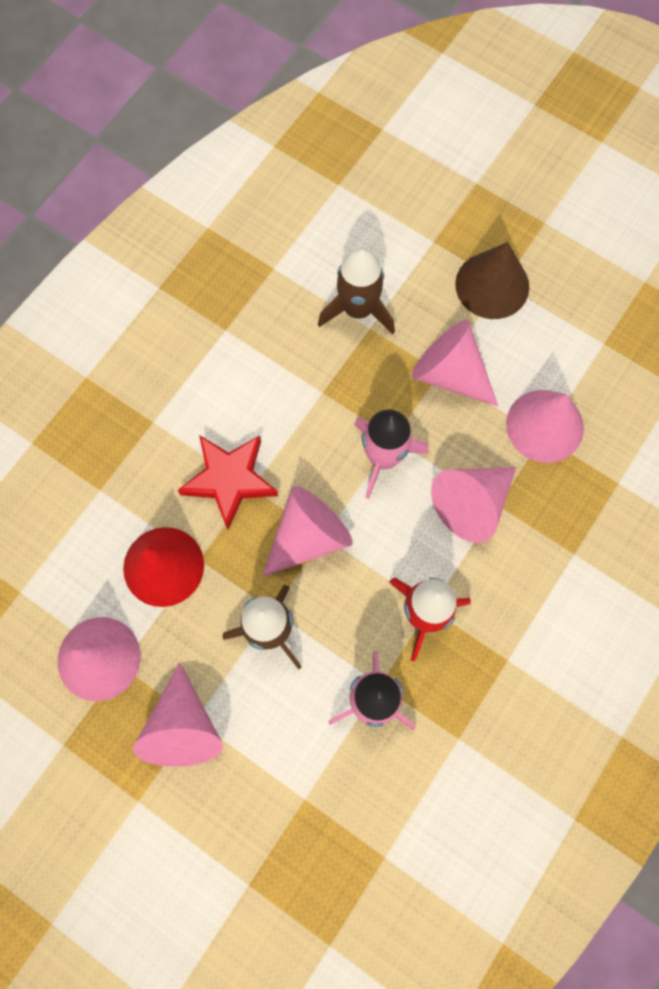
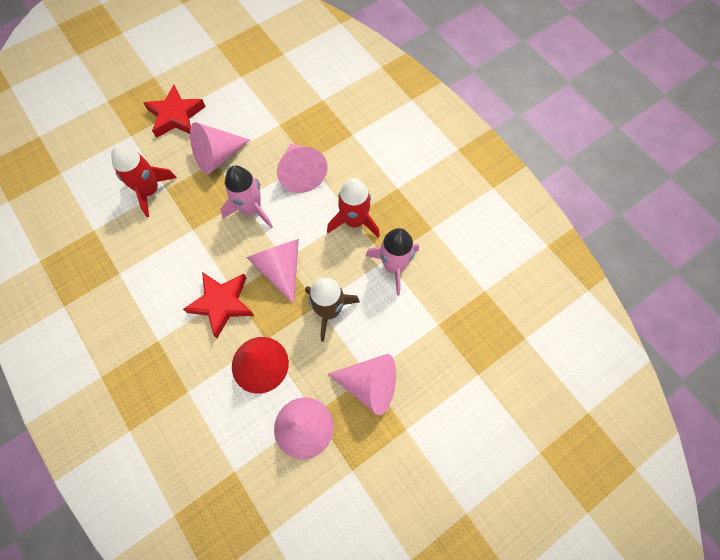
camera: 70 degrees left, 5 degrees down
brown rocket [318,247,395,334] -> red rocket [111,145,177,217]
brown cone [455,242,529,319] -> red star [144,85,206,138]
pink cone [506,390,584,463] -> none

